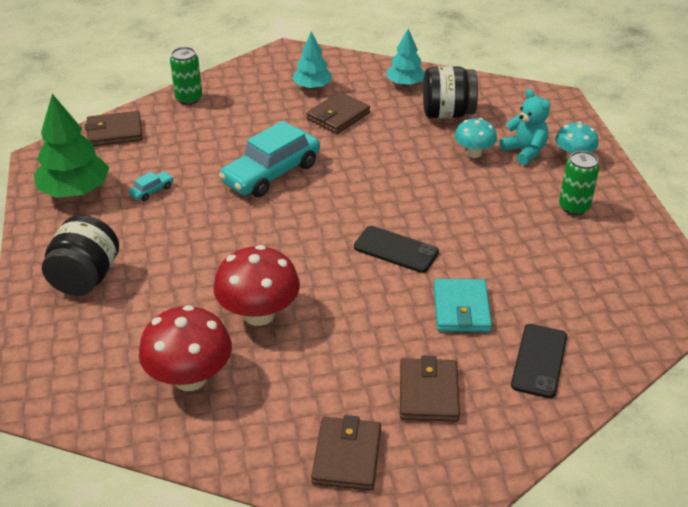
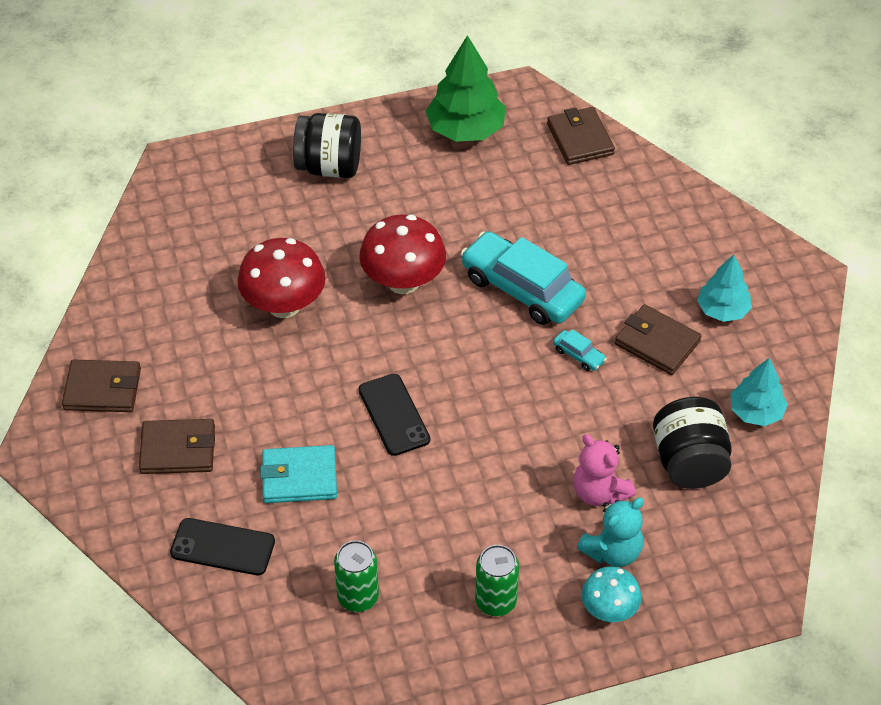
camera: 85 degrees right, 10 degrees up
turquoise car [129,171,174,201] -> turquoise car moved to [553,329,607,371]
red mushroom [139,305,232,391] -> red mushroom moved to [359,215,446,294]
green can [170,47,202,105] -> green can moved to [334,540,379,612]
black phone [354,226,439,273] -> black phone turned 45 degrees counterclockwise [359,374,430,456]
turquoise mushroom [455,118,497,158] -> pink teddy bear [573,434,636,506]

